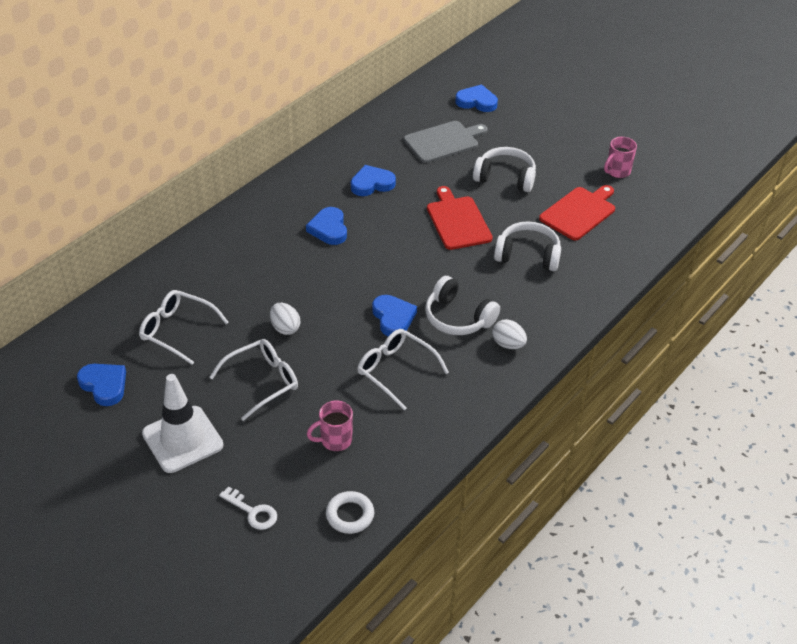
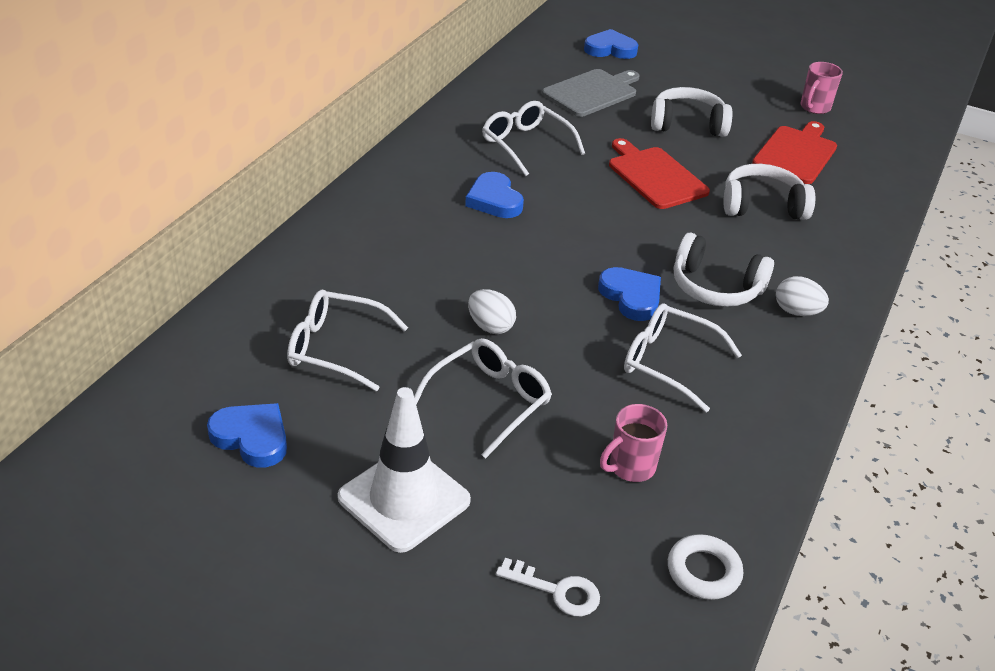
camera: 15 degrees left, 5 degrees down
blue heart [351,165,396,196] -> white glasses [482,101,585,176]

